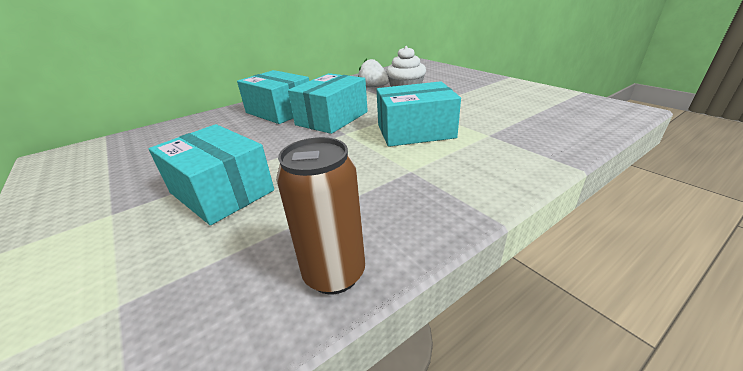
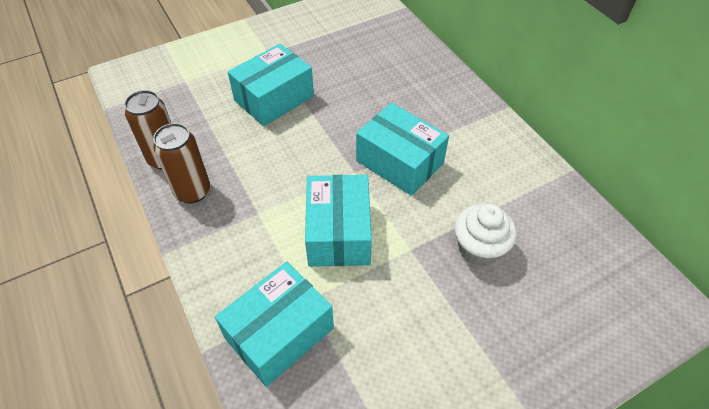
camera: 95 degrees right, 20 degrees up
turquoise box [237,70,309,124] -> turquoise box moved to [215,262,334,387]
white strawberry [358,59,389,88] -> none
none -> brown can [153,123,210,204]

